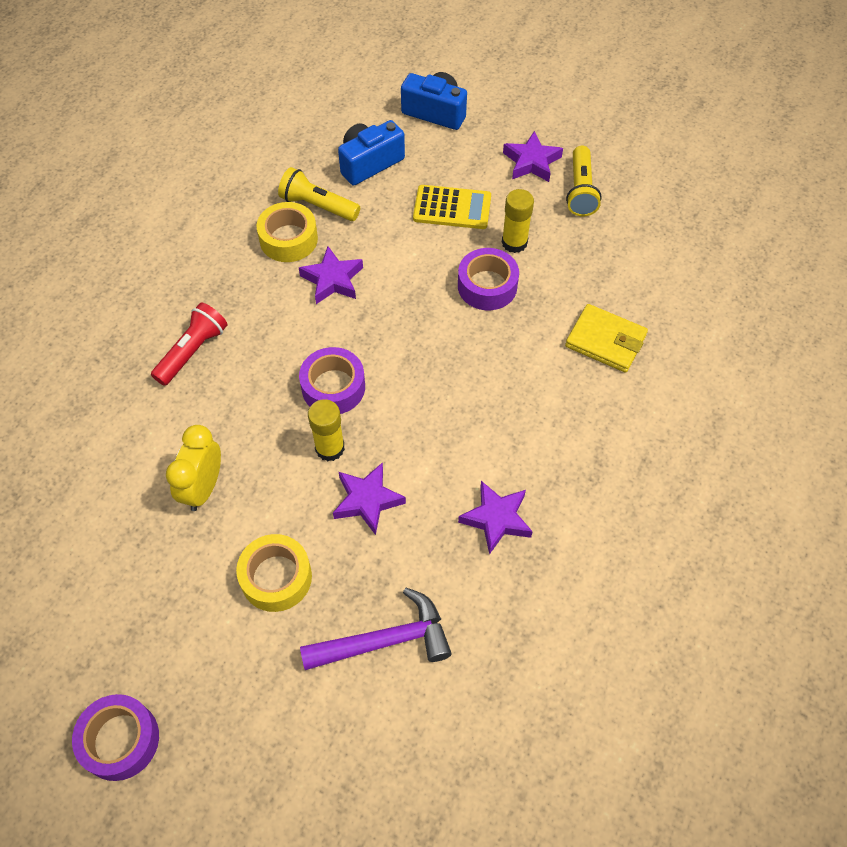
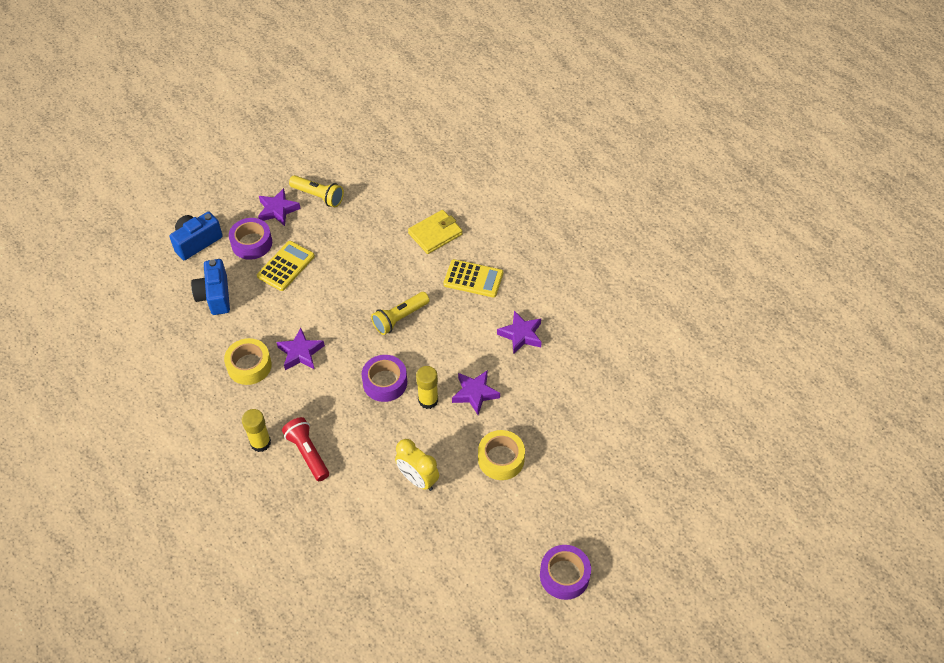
camera: 65 degrees left, 5 degrees down
yellow flashlight [278,167,360,221] -> yellow flashlight moved to [371,292,430,335]
purple hammer [300,588,452,670] -> none
purple tape [458,248,519,310] -> purple tape moved to [229,218,272,260]
yellow glue stick [502,189,534,253] -> yellow glue stick moved to [242,409,271,452]
none -> yellow calculator [443,259,503,297]

